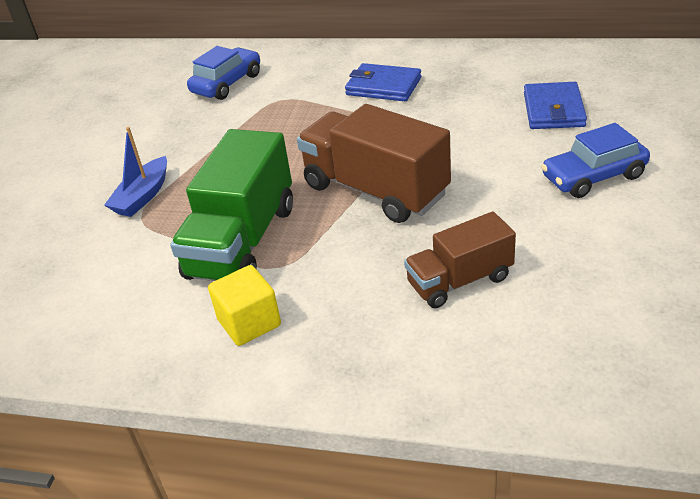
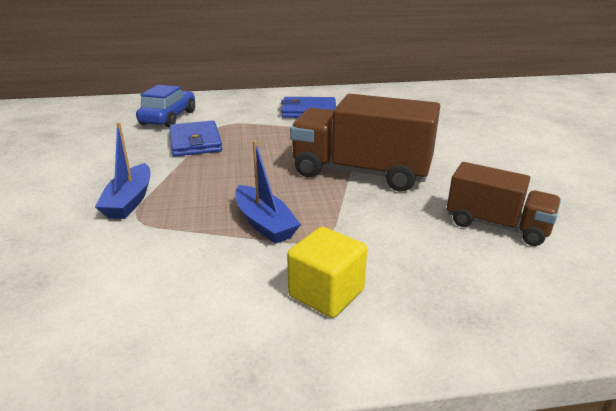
camera: 25 degrees left, 10 degrees down
green truck [170,129,293,281] -> blue boat [235,141,301,244]
brown truck [404,212,516,308] -> brown truck turned 105 degrees counterclockwise [447,162,561,246]
blue wallet [524,82,587,129] -> blue wallet moved to [169,120,223,157]
blue car [541,123,650,198] -> none

